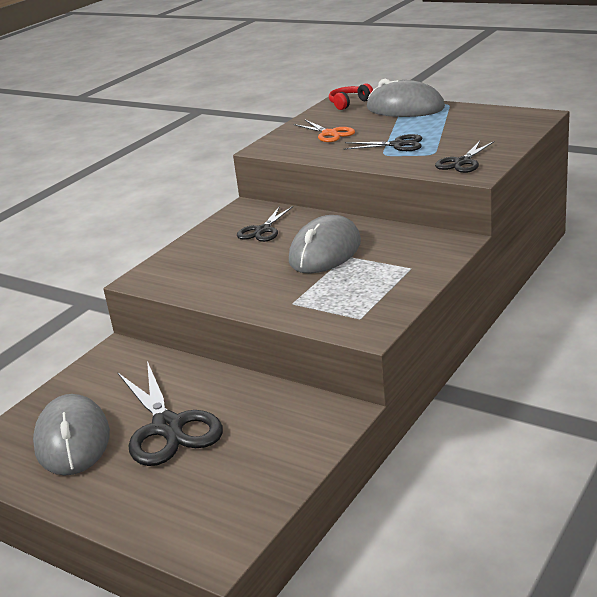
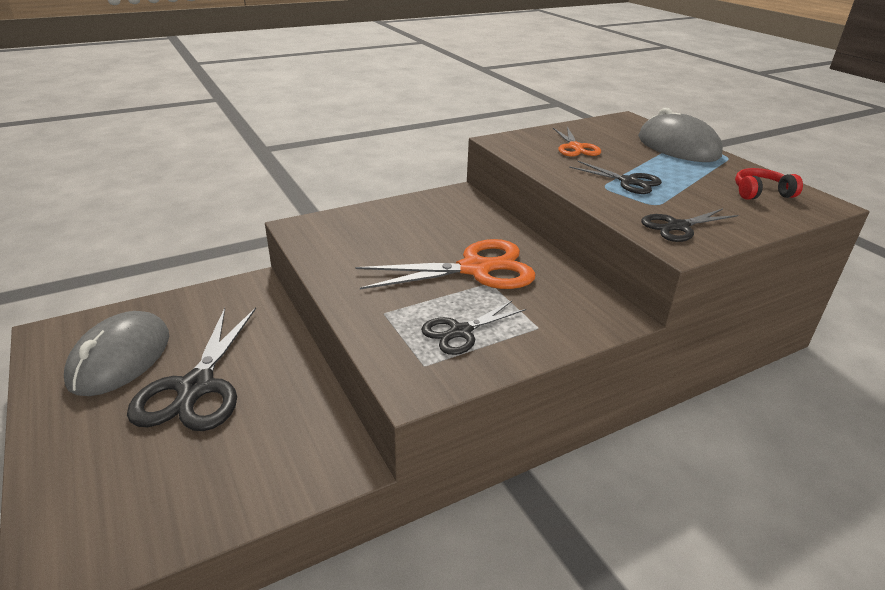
camera: 25 degrees right, 5 degrees up
black scissors [237,206,293,242] -> black scissors moved to [421,301,526,355]
grey mouse [289,215,361,273] -> orange scissors [355,239,536,289]
red headphones [329,83,373,110] -> red headphones moved to [735,168,803,200]

